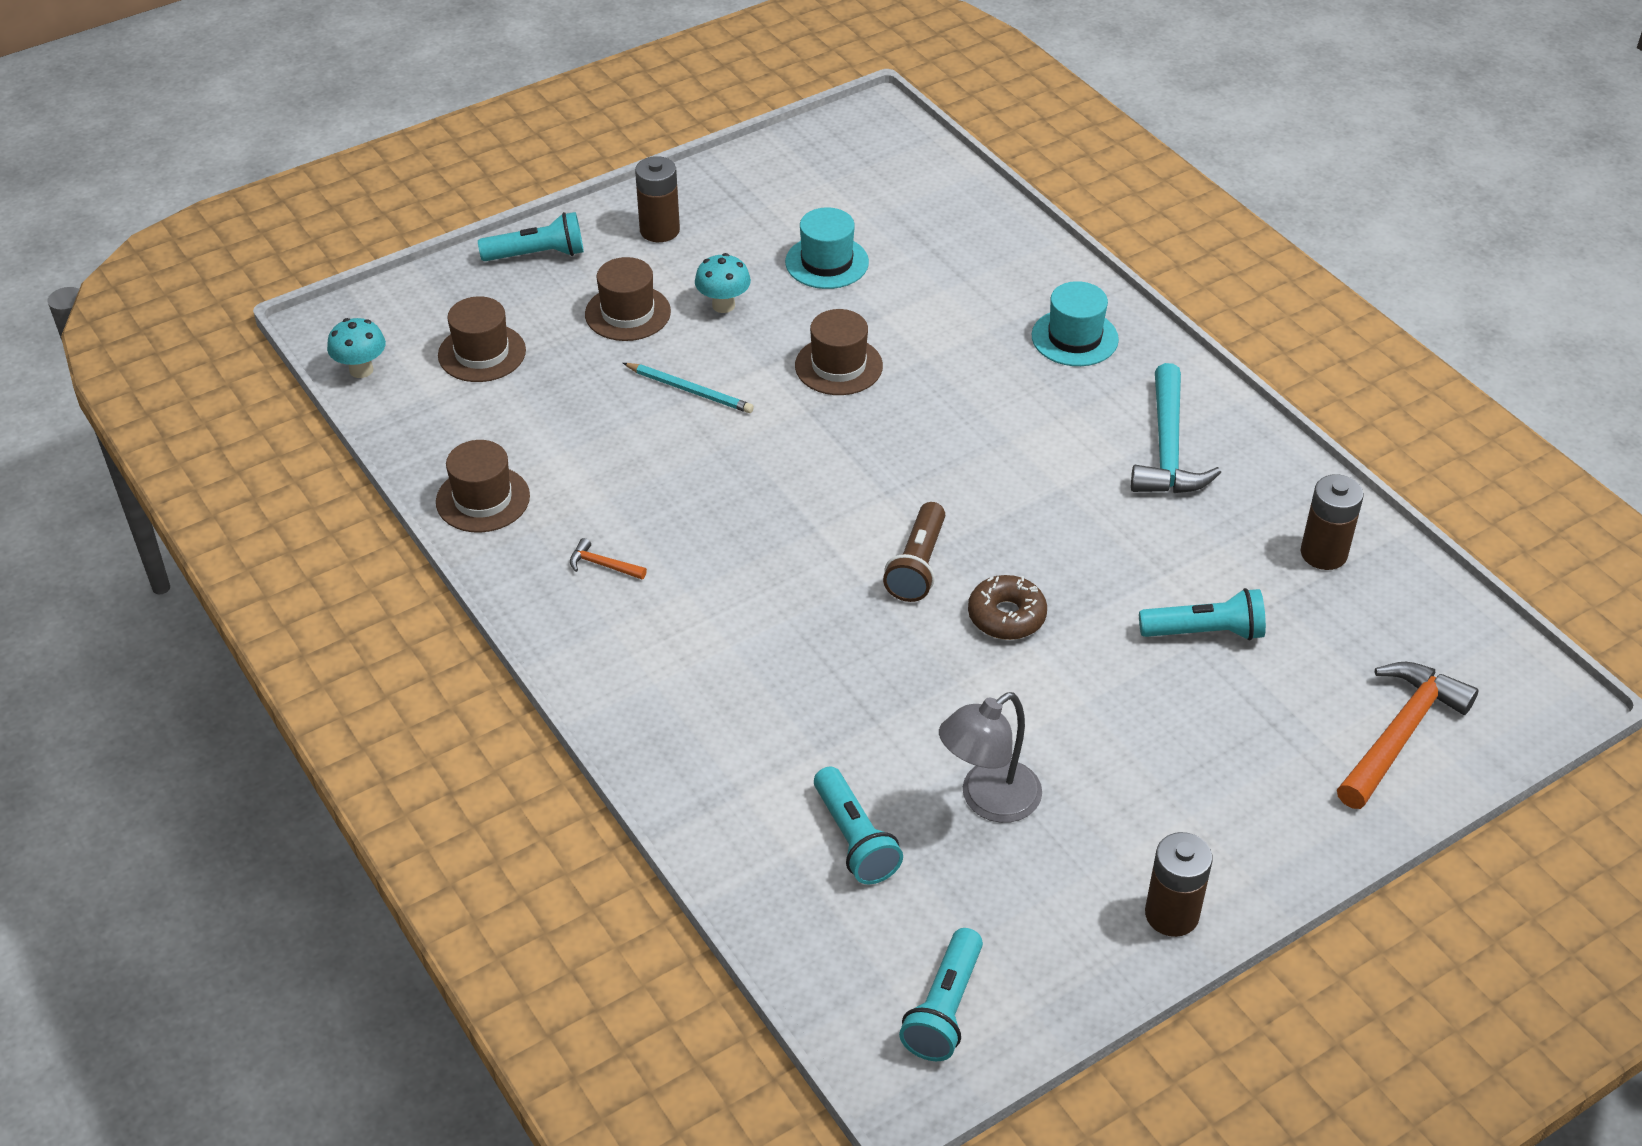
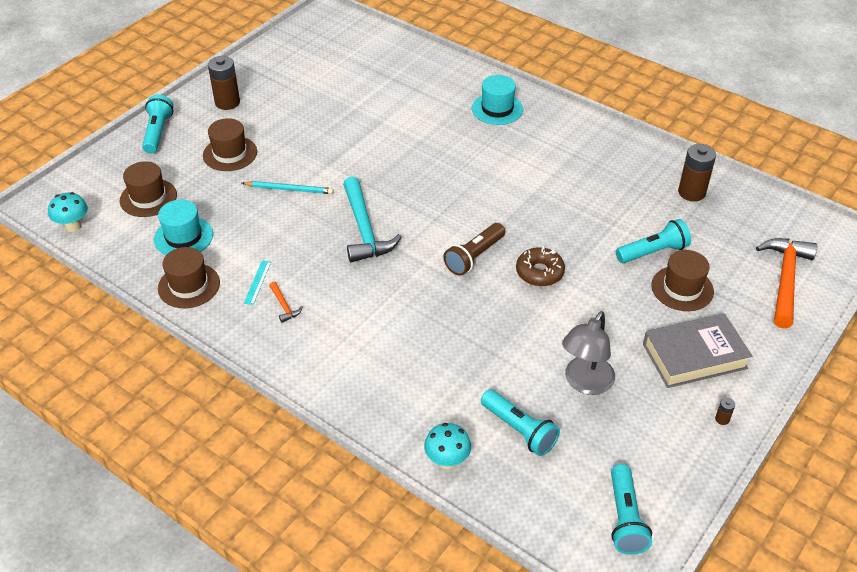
camera: 20 degrees left, 0 degrees up
turquoise flashlight [478,212,584,261] -> turquoise flashlight turned 60 degrees counterclockwise [142,95,173,154]
orange hammer [570,538,647,579] -> orange hammer turned 120 degrees counterclockwise [269,282,302,323]
turquoise mushroom [695,253,751,313] -> turquoise mushroom moved to [424,423,471,469]
turquoise hat [785,207,869,289] -> turquoise hat moved to [154,200,213,255]
brown hat [795,309,883,395] -> brown hat moved to [651,250,714,311]
brown flashlight [883,502,945,602] -> brown flashlight turned 45 degrees clockwise [443,223,505,276]
turquoise hammer [1131,363,1221,493] -> turquoise hammer moved to [343,177,402,262]
brown battery [1145,832,1213,937] -> brown battery [715,398,735,425], size x0.42
none -> turquoise ruler [244,261,271,305]
none -> grey book [643,313,752,388]

